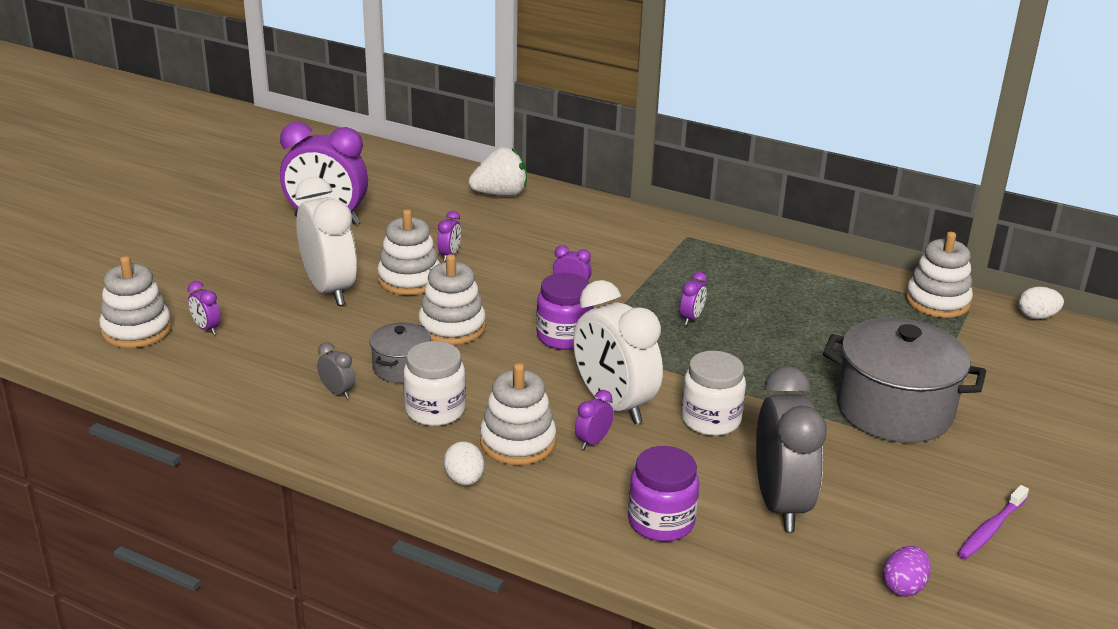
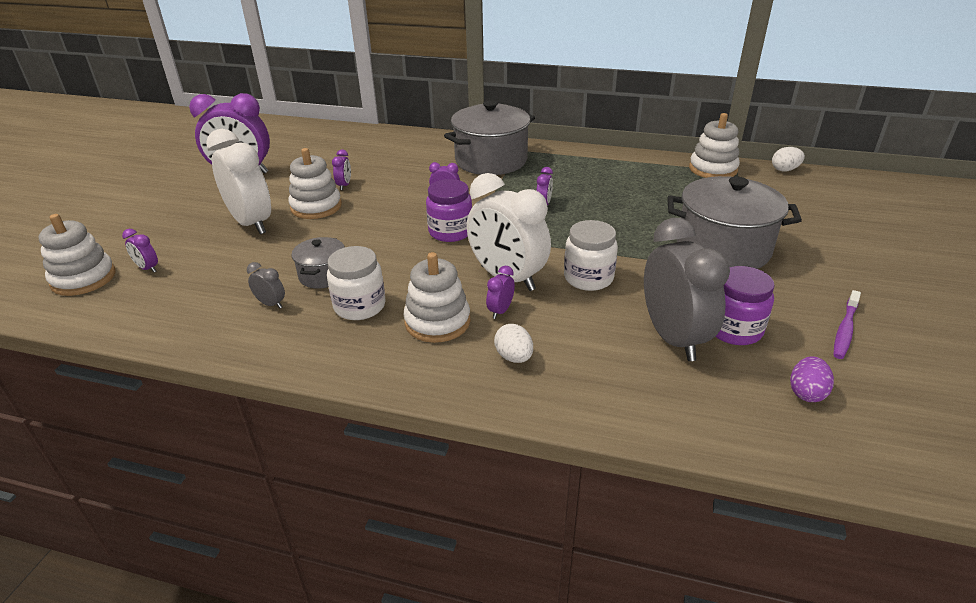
camera: 10 degrees left, 5 degrees up
white stacking toy [418,254,486,345] -> none
white egg [444,442,484,486] -> white egg moved to [494,324,533,363]
white strawberry [469,147,527,197] -> none
purple jar [628,446,699,542] -> purple jar moved to [715,266,774,345]
none -> grey pot [444,100,535,175]

